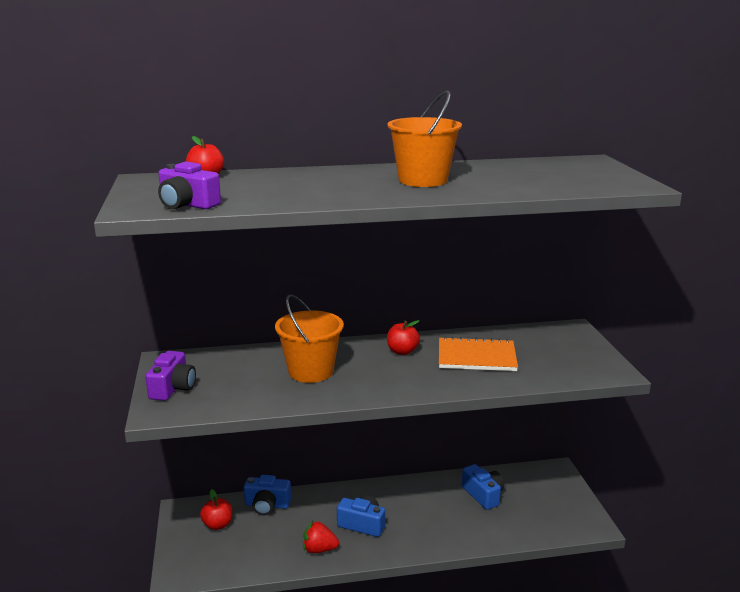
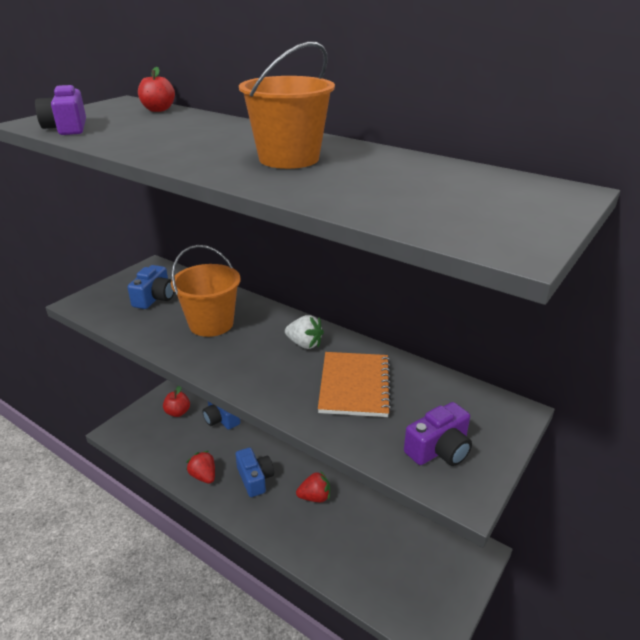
camera: 45 degrees right, 10 degrees up
purple camera [145,351,196,401] -> purple camera moved to [404,402,472,466]
red apple [387,320,420,355] -> white strawberry [285,315,324,349]
orange notebook [439,336,518,371] -> orange notebook turned 45 degrees clockwise [318,352,392,417]
blue camera [462,464,504,510] -> blue camera moved to [127,265,174,309]
none -> red strawberry [296,471,330,502]

